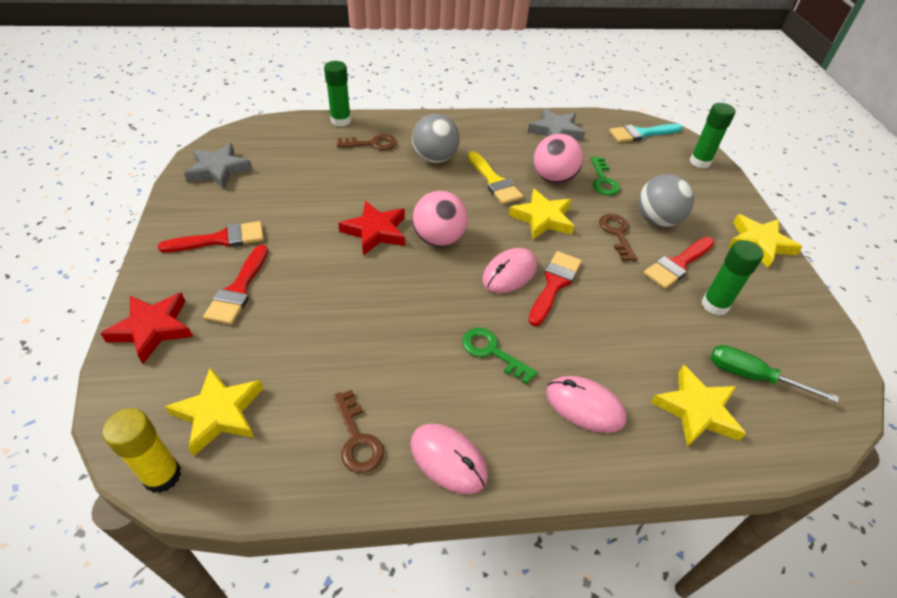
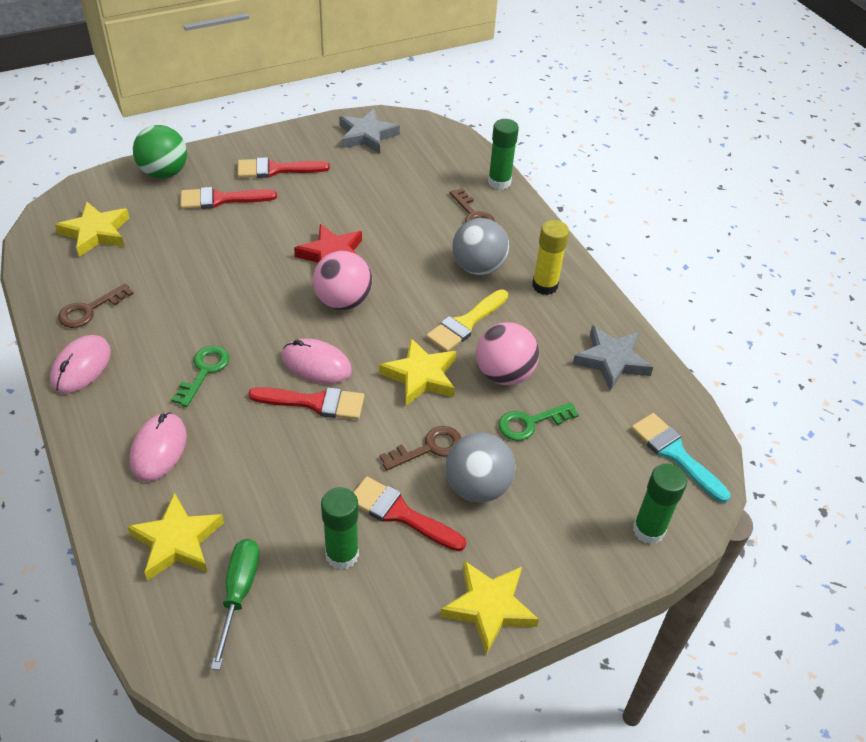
camera: 70 degrees right, 0 degrees up
red star [100,292,193,364] -> green ball [133,125,187,179]
yellow glue stick [102,408,181,493] -> yellow glue stick moved to [532,220,569,295]
red brush [158,221,264,252] -> red brush turned 120 degrees clockwise [237,157,330,178]

